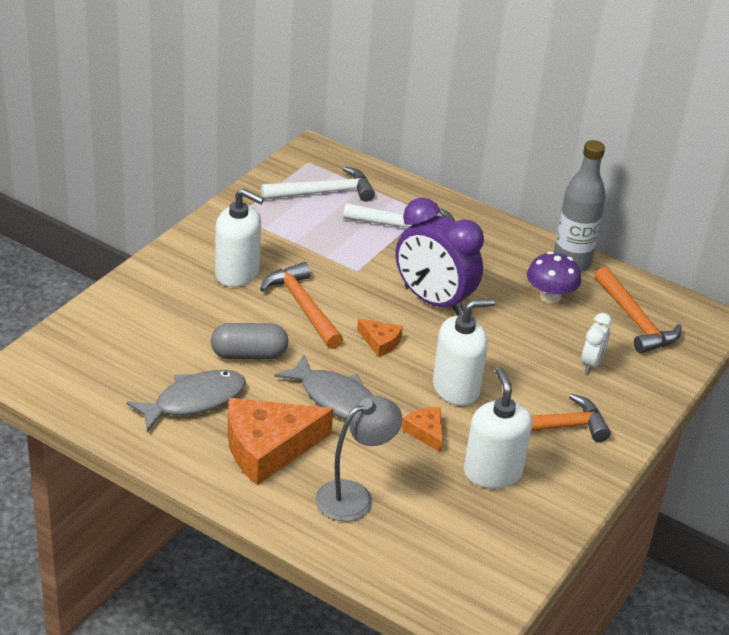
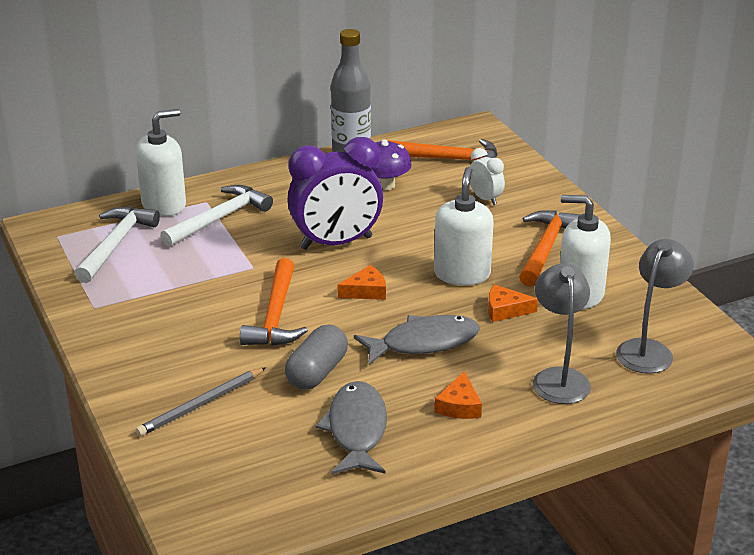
camera: 55 degrees left, 5 degrees down
white soap dispenser [215,188,264,287] -> white soap dispenser moved to [136,109,186,216]
orange cheese [228,398,333,485] -> orange cheese [434,371,482,419], size x0.47
orange hammer [260,262,343,349] -> orange hammer turned 90 degrees counterclockwise [240,258,308,346]
none -> grey pencil [136,367,266,436]
none -> grey lamp [616,239,694,374]

